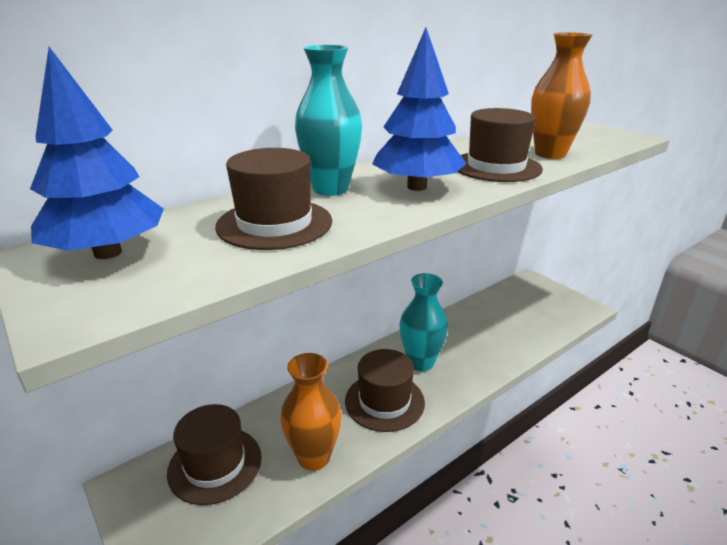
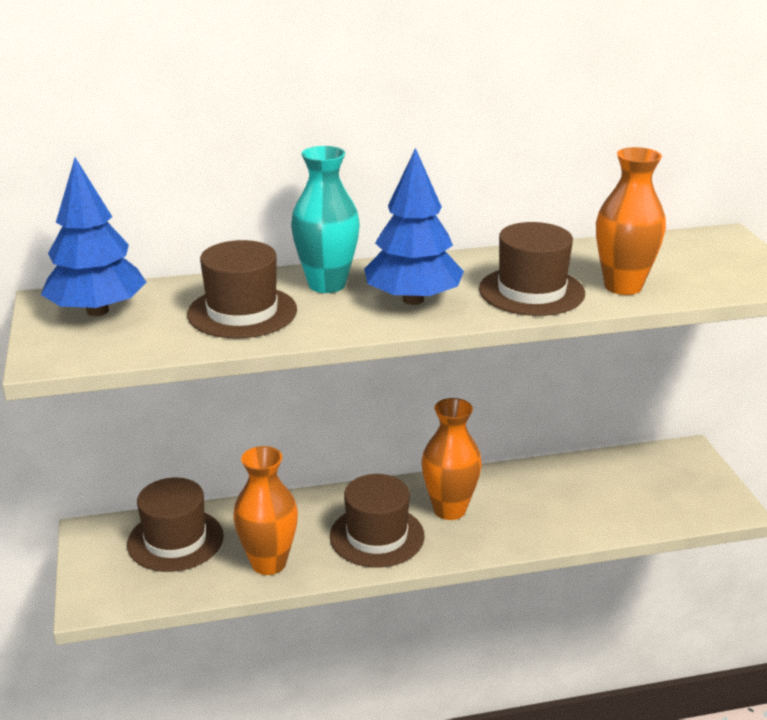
camera: 25 degrees right, 0 degrees up
turquoise vase [400,273,448,371] -> orange vase [422,398,482,520]

